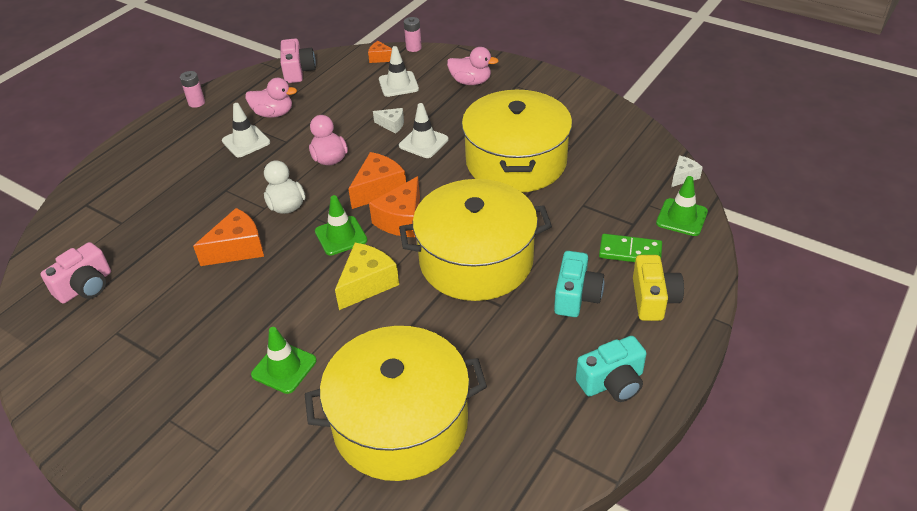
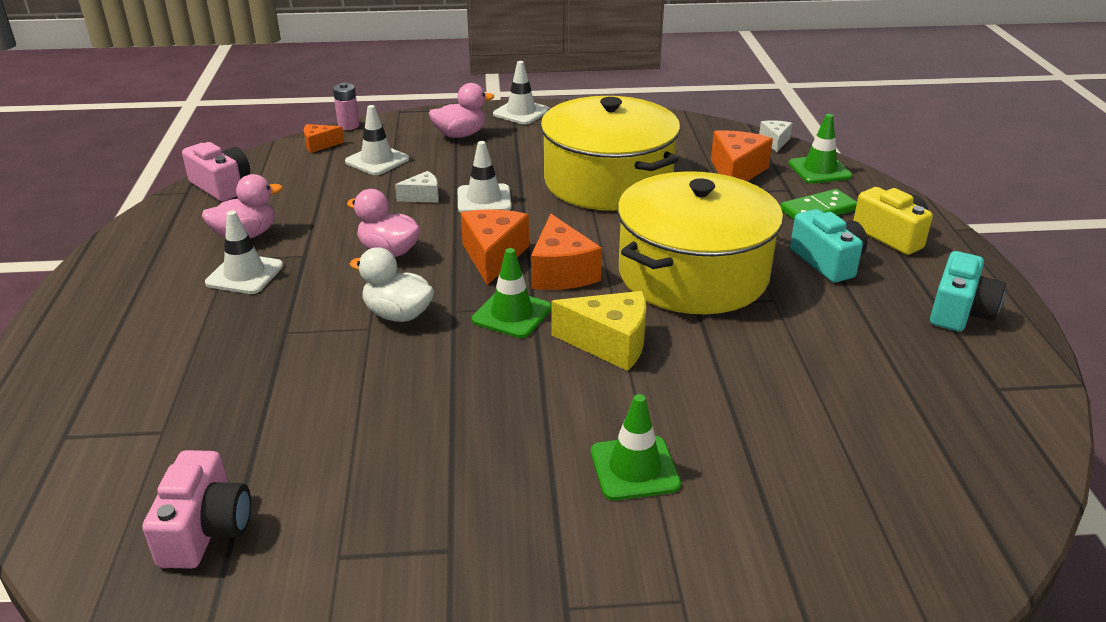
camera: 40 degrees left, 10 degrees down
pink battery [180,71,205,108] -> none
orange cheese [193,208,264,266] -> orange cheese moved to [711,130,773,181]
yellow pot [304,326,487,481] -> none
yellow cheese [335,243,399,310] -> yellow cheese turned 105 degrees clockwise [551,291,646,371]
none -> white traffic cone [493,61,549,124]

